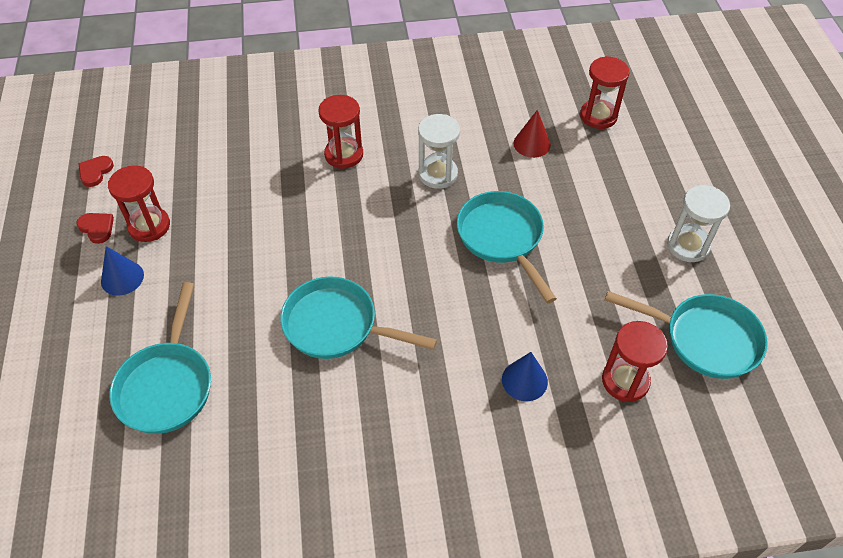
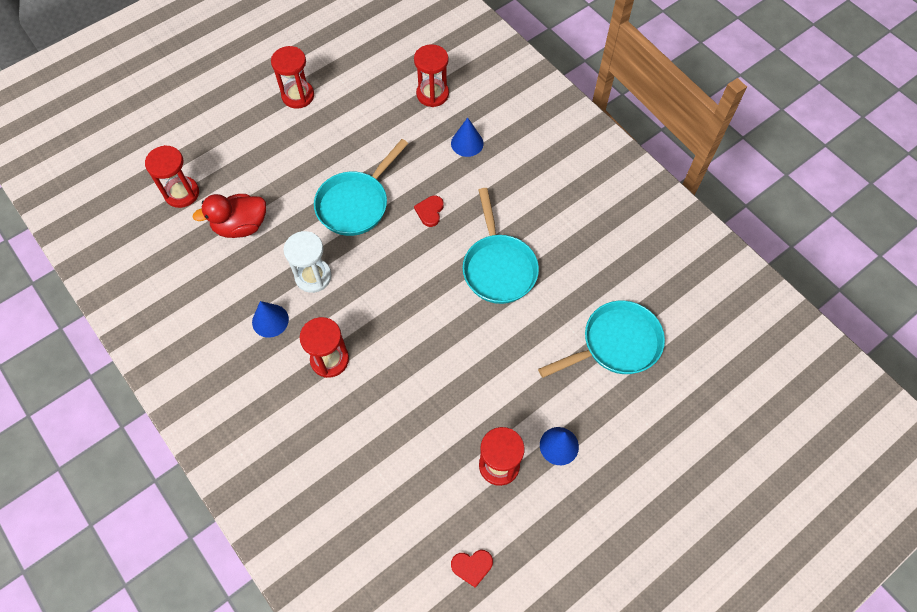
camera: 120 degrees left, 10 degrees up
red heart [76,213,114,244] -> red heart moved to [414,195,444,227]
red cone [513,110,551,158] -> red duck [192,194,266,238]
turquoise pan [605,291,768,379] -> none
white hourglass [667,185,730,262] -> red hourglass [271,46,314,109]
none -> blue cone [252,301,289,338]

